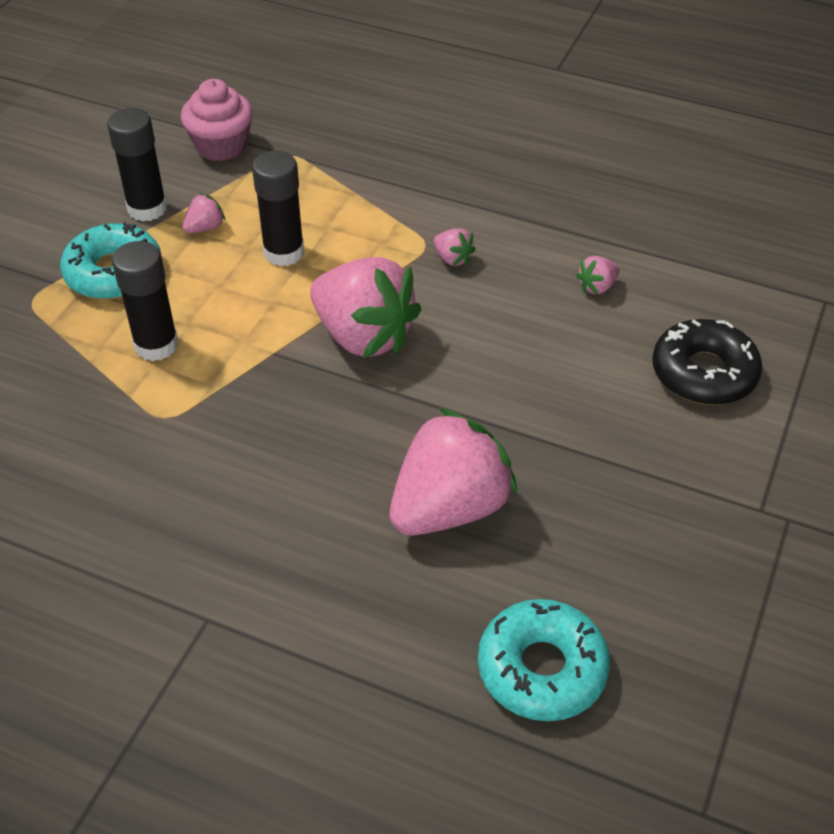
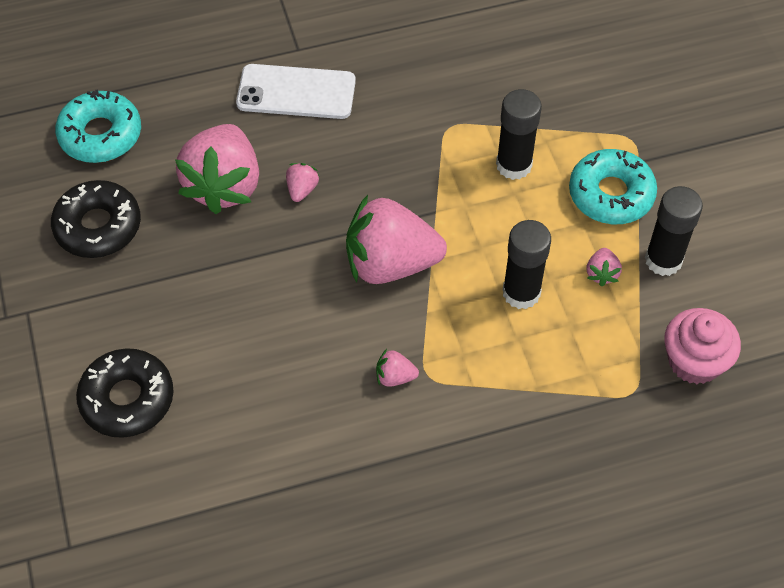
camera: 140 degrees right, 10 degrees up
pink strawberry [576,256,620,295] -> pink strawberry moved to [286,163,320,202]
none -> black donut [51,180,141,258]
none -> white phone [236,64,356,119]

